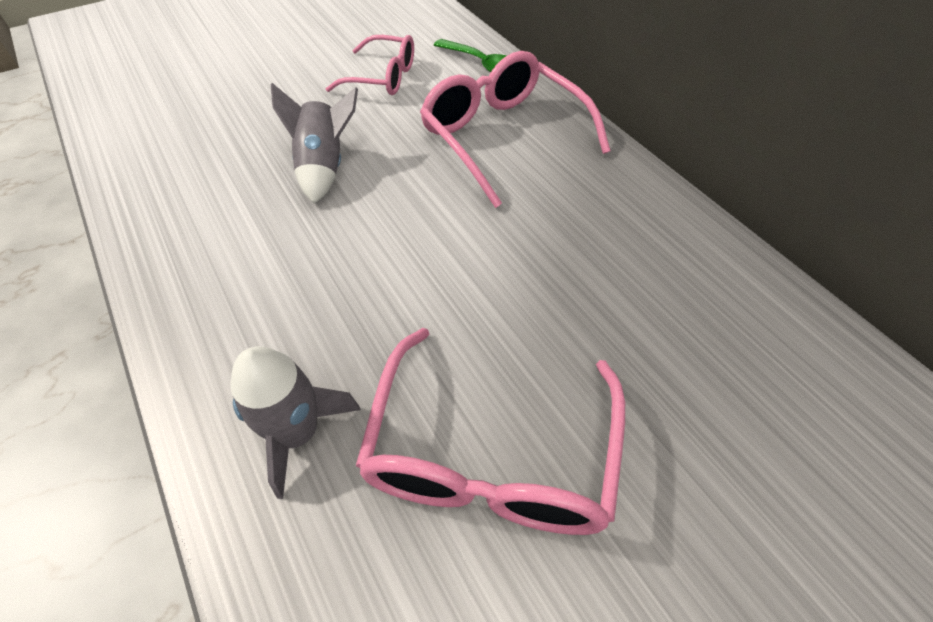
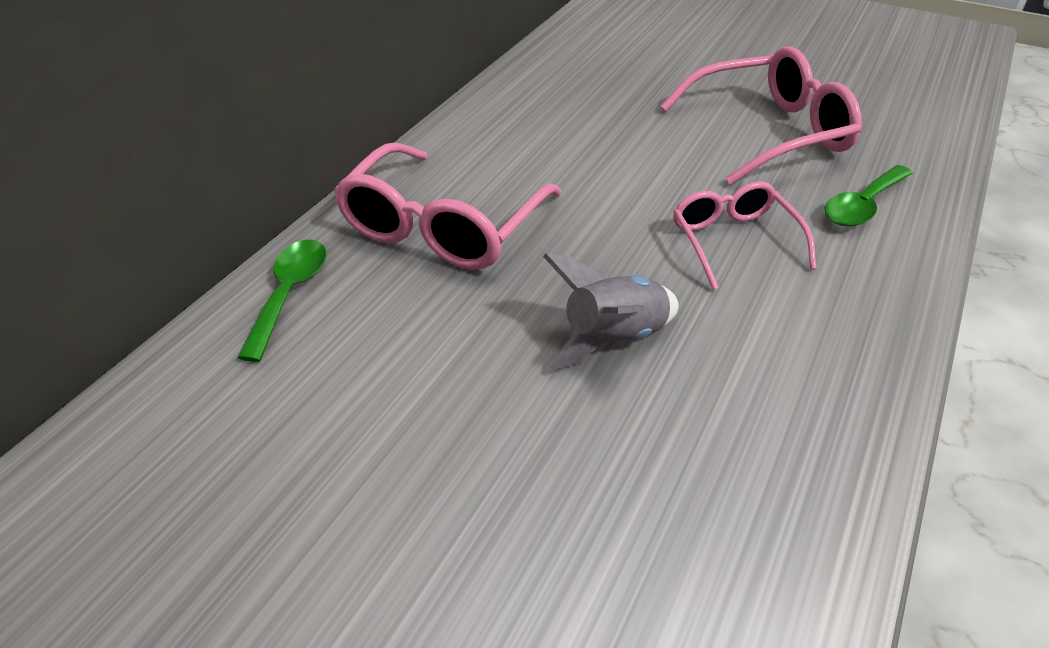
camera: 120 degrees left, 10 degrees down
grey rocket [231,346,361,499] -> green spoon [825,165,913,226]
pink glasses [326,35,414,95] -> pink glasses moved to [673,181,816,290]

